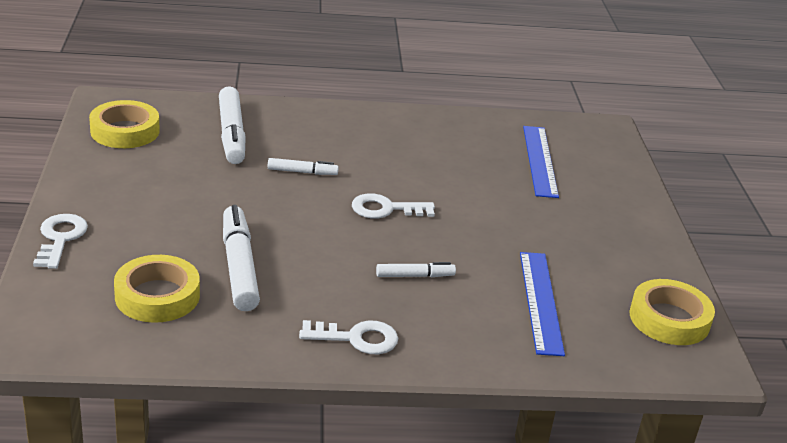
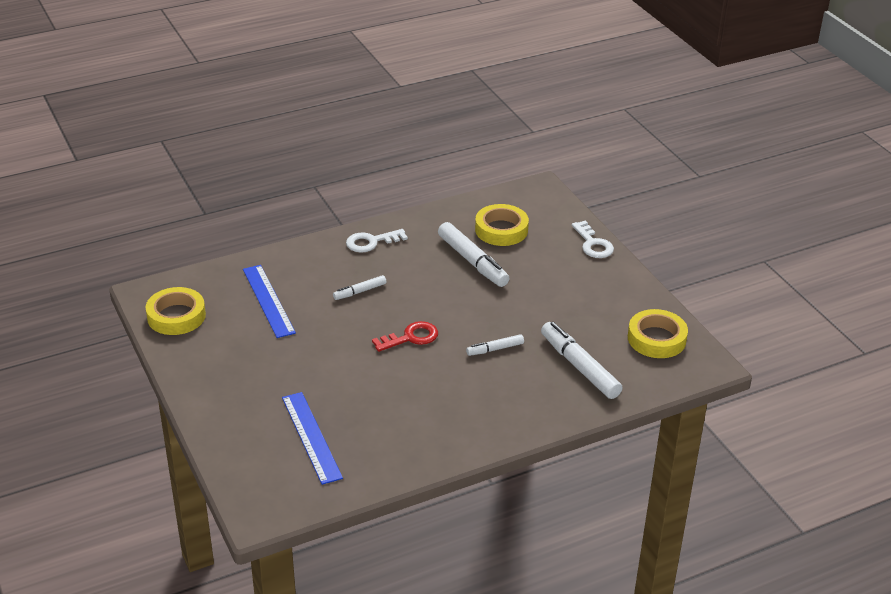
camera: 160 degrees right, 5 degrees up
white key [352,193,435,218] -> red key [372,321,438,352]

